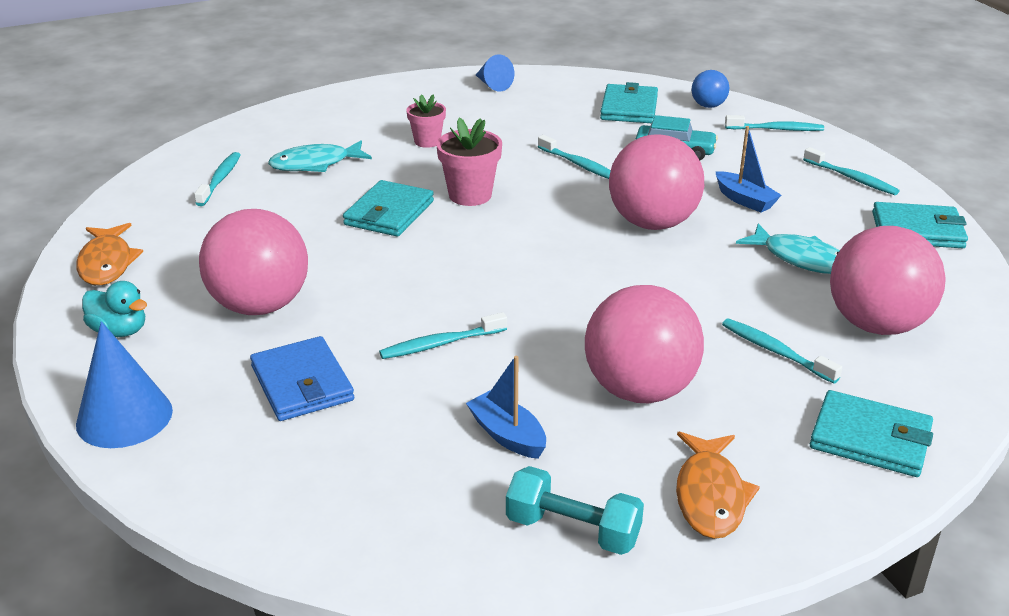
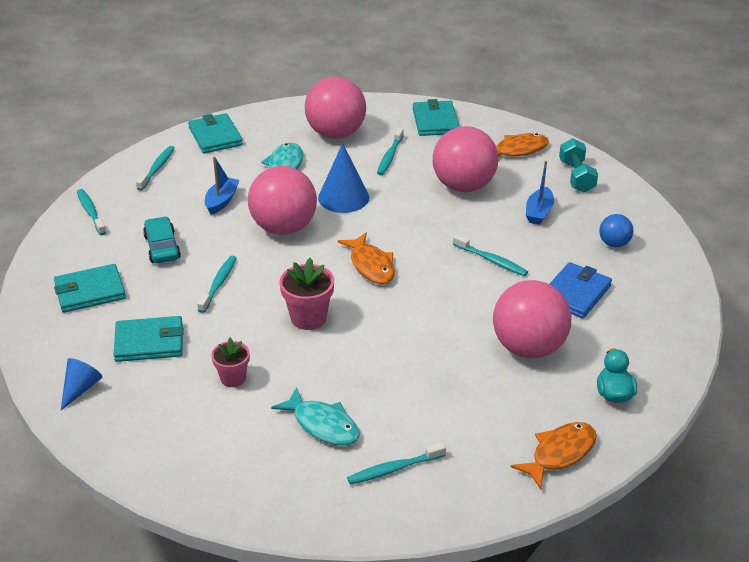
camera: 120 degrees left, 5 degrees up
blue cone [76,321,173,448] -> blue cone moved to [318,143,369,213]
turquoise wallet [343,180,434,237] -> turquoise wallet moved to [114,316,183,362]
blue ball [691,70,729,108] -> blue ball moved to [599,214,633,247]
none -> orange fish [338,233,395,284]

